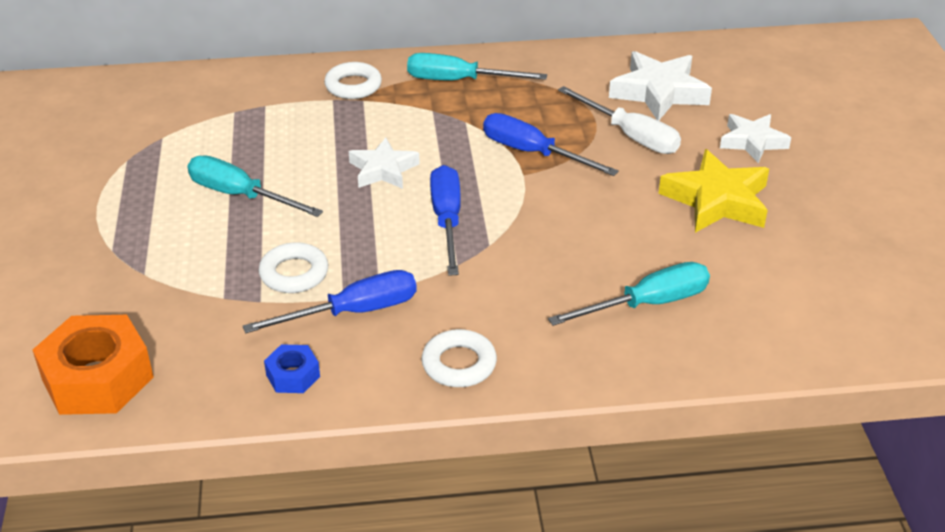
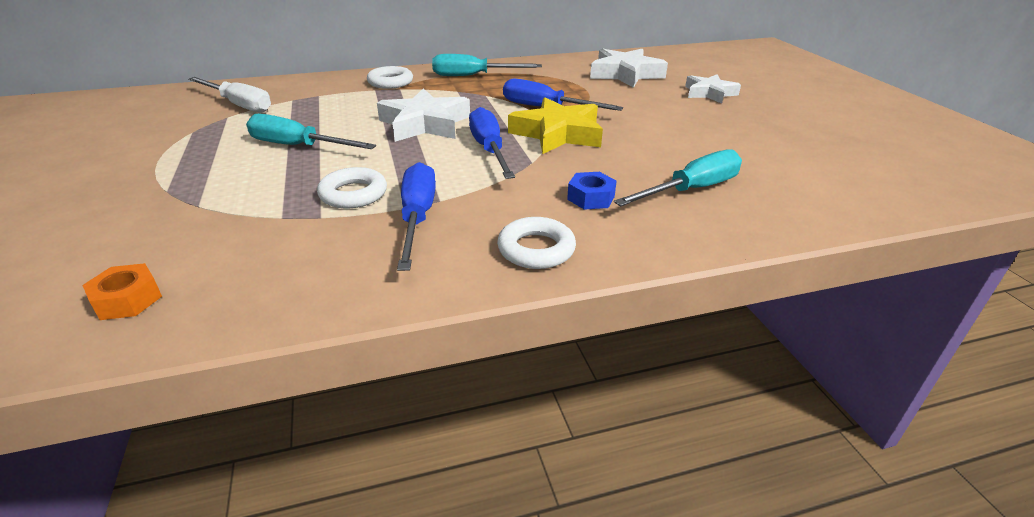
camera: 10 degrees left, 5 degrees down
orange nut [33,315,153,415] -> orange nut [82,263,162,320], size x0.49
blue screwdriver [243,270,417,333] -> blue screwdriver turned 60 degrees counterclockwise [397,162,436,271]
blue nut [264,344,320,393] -> blue nut moved to [567,172,617,210]
white star [349,138,420,189] -> white star [377,88,470,142], size x1.52
white screwdriver [558,86,681,154] -> white screwdriver moved to [188,77,271,113]
yellow star [659,149,769,233] -> yellow star moved to [508,97,603,154]

